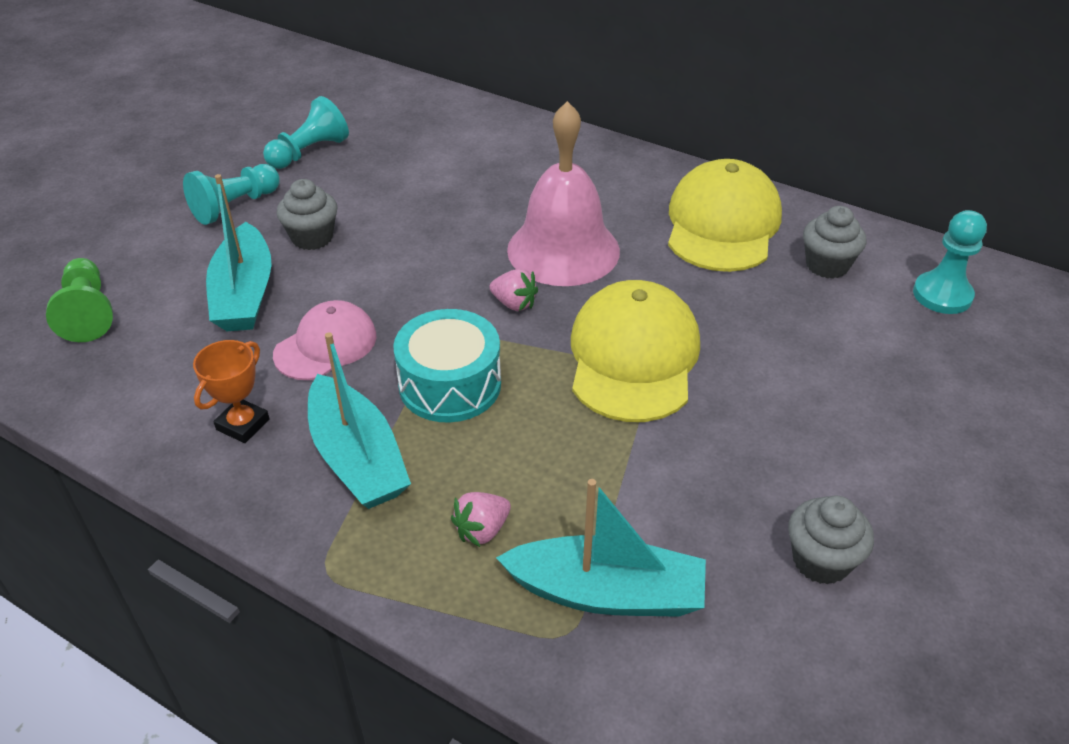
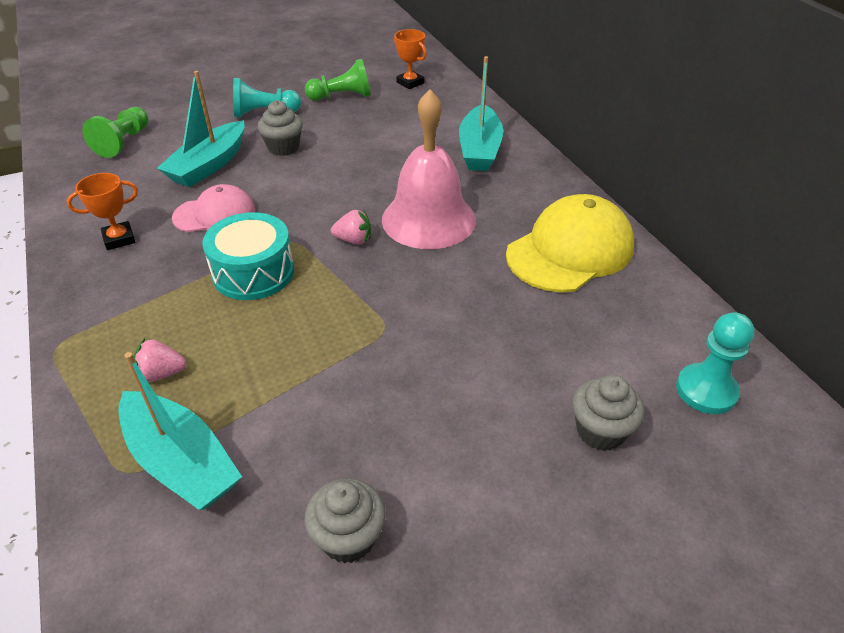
camera: 35 degrees right, 0 degrees up
turquoise pawn [263,96,349,169] -> green pawn [305,59,371,101]
turquoise boat [308,332,411,509] -> turquoise boat moved to [459,56,503,171]
pink strawberry [489,269,538,311] -> pink strawberry turned 60 degrees counterclockwise [331,210,371,244]
yellow cap [571,280,700,422] -> none
grey cupcake [803,206,866,279] -> grey cupcake moved to [572,375,645,451]
none -> orange trophy [394,29,427,89]

